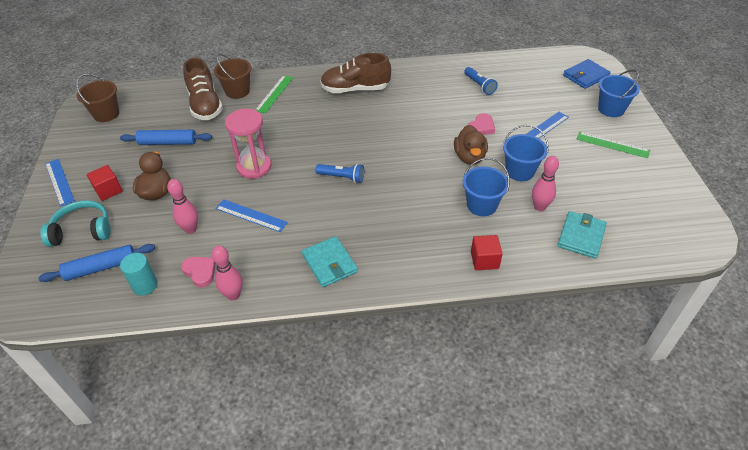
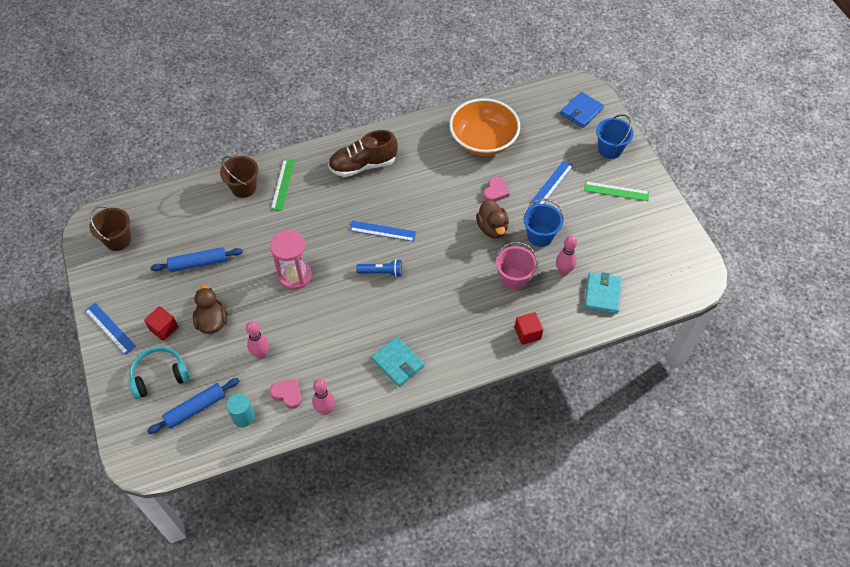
camera: 15 degrees left, 10 degrees up
brown shoe [183,58,223,120] -> none
blue ruler [215,199,288,232] -> blue ruler moved to [349,221,417,242]
blue bucket [463,158,510,216] -> pink bucket [496,242,538,290]
blue flashlight [464,67,498,95] -> orange bowl [449,98,520,156]

